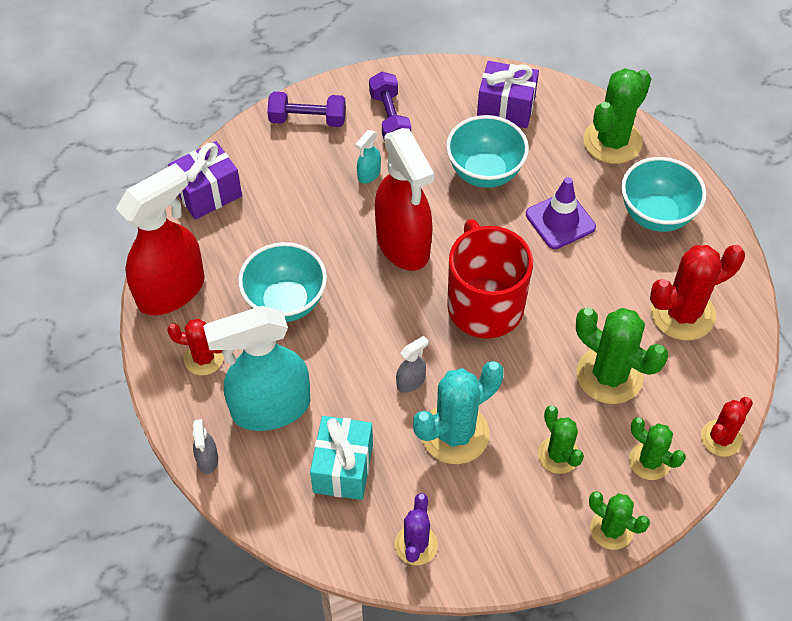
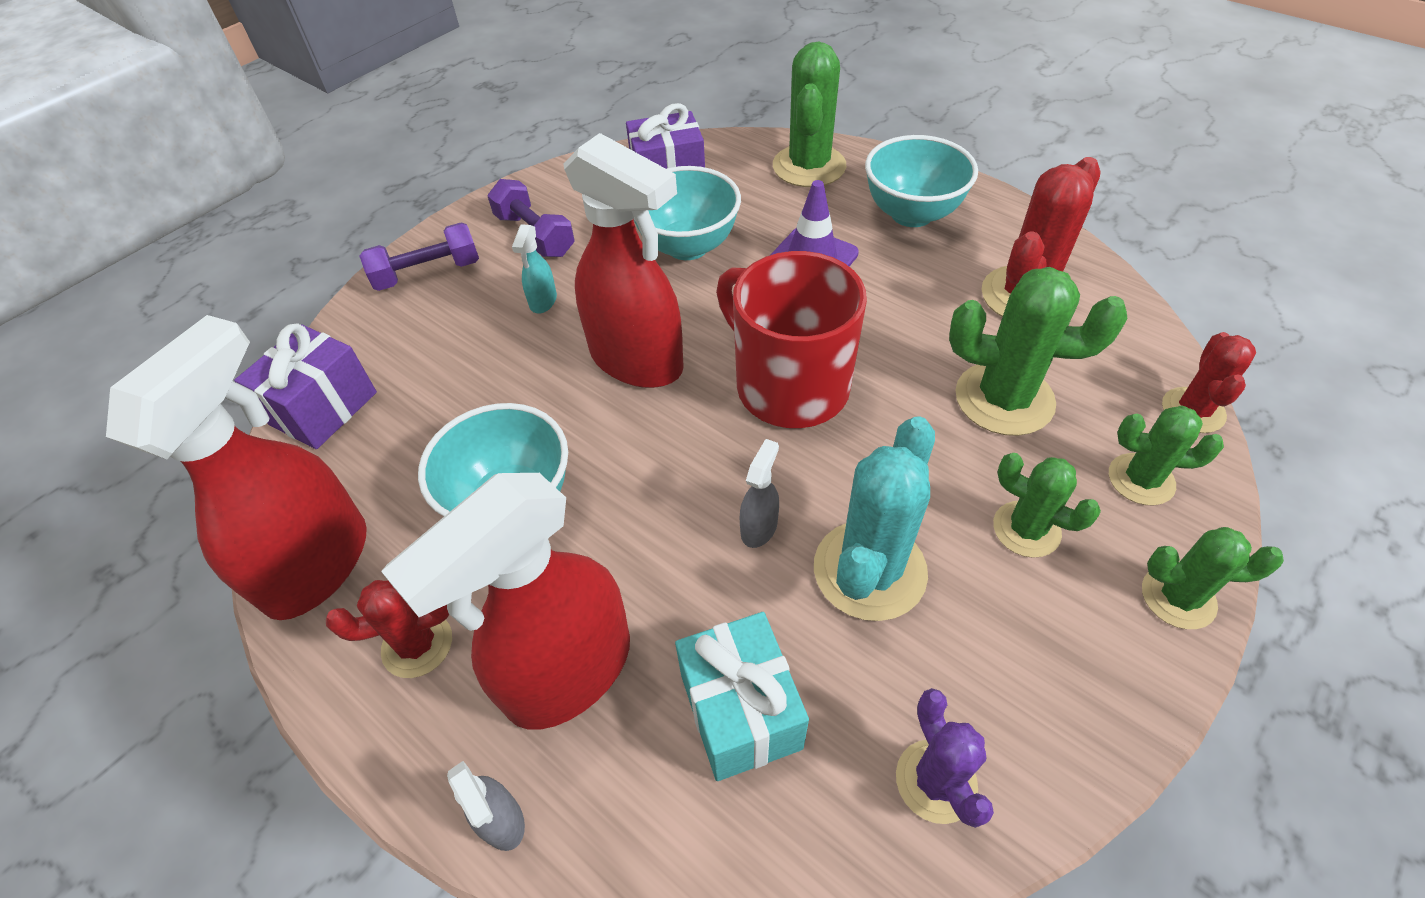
camera: 25 degrees left, 5 degrees down
turquoise spray bottle [203,306,310,431] -> red spray bottle [381,473,630,730]

